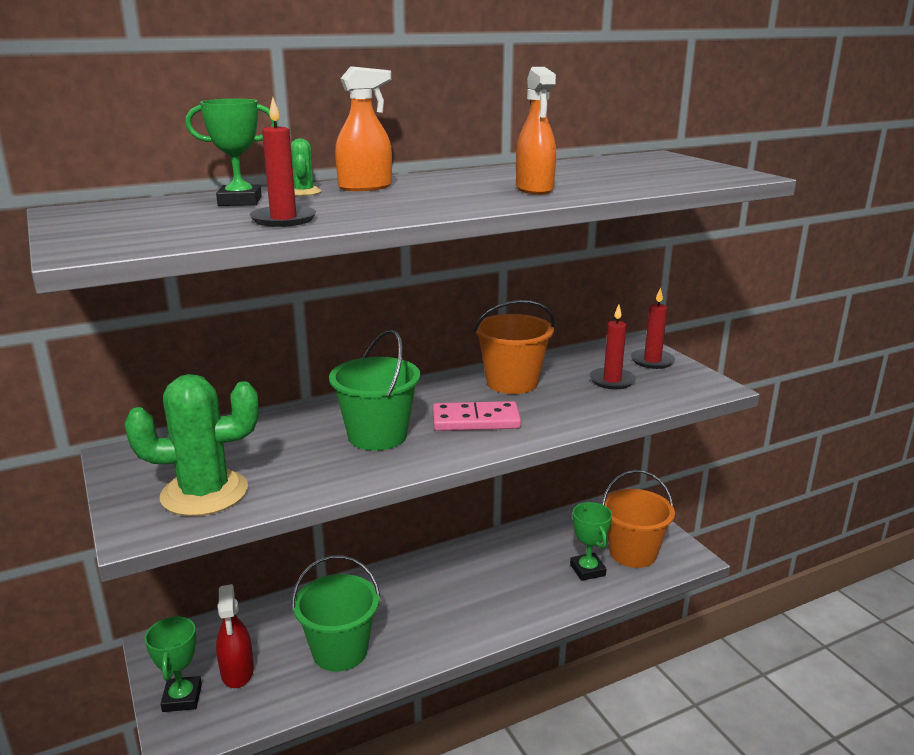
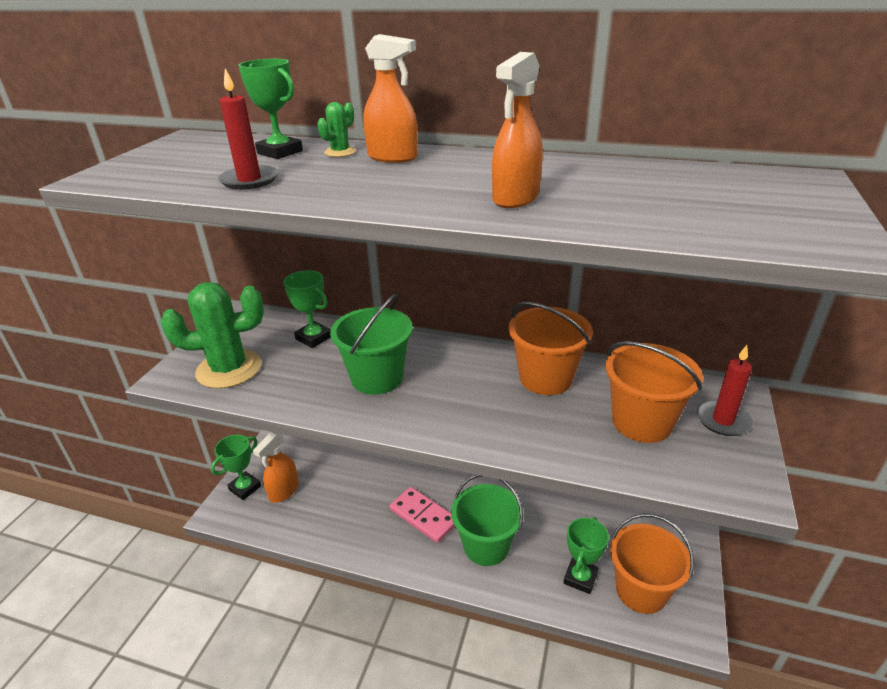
camera: 45 degrees right, 10 degrees up
green cactus [125,374,258,516] -> green cactus turned 45 degrees counterclockwise [161,282,264,389]
red spray bottle [216,584,254,688] -> orange spray bottle [253,432,299,503]
green bucket [292,555,380,672] -> green bucket moved to [451,475,523,566]
pink domino [433,401,521,431] -> pink domino moved to [390,487,455,543]
red candle [590,305,636,389] -> orange bucket [605,341,703,443]
none -> green trophy [283,270,331,348]

